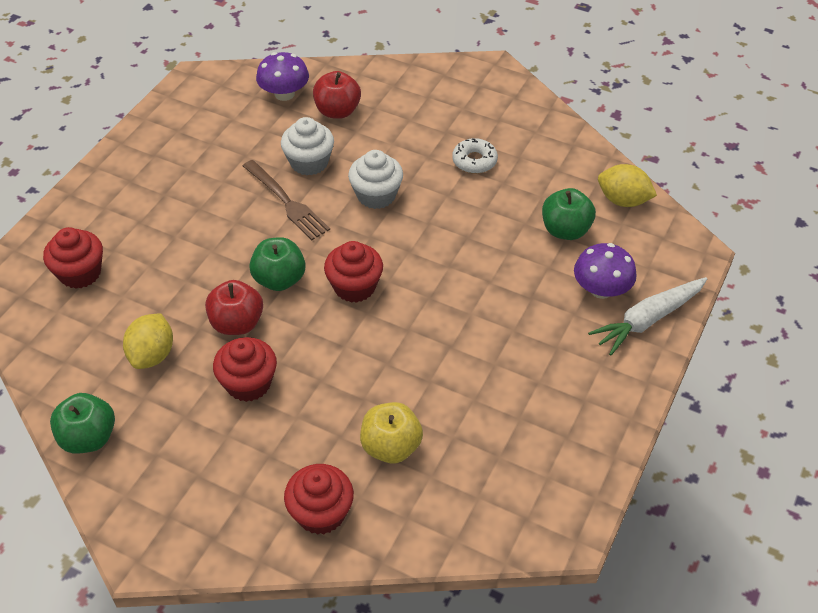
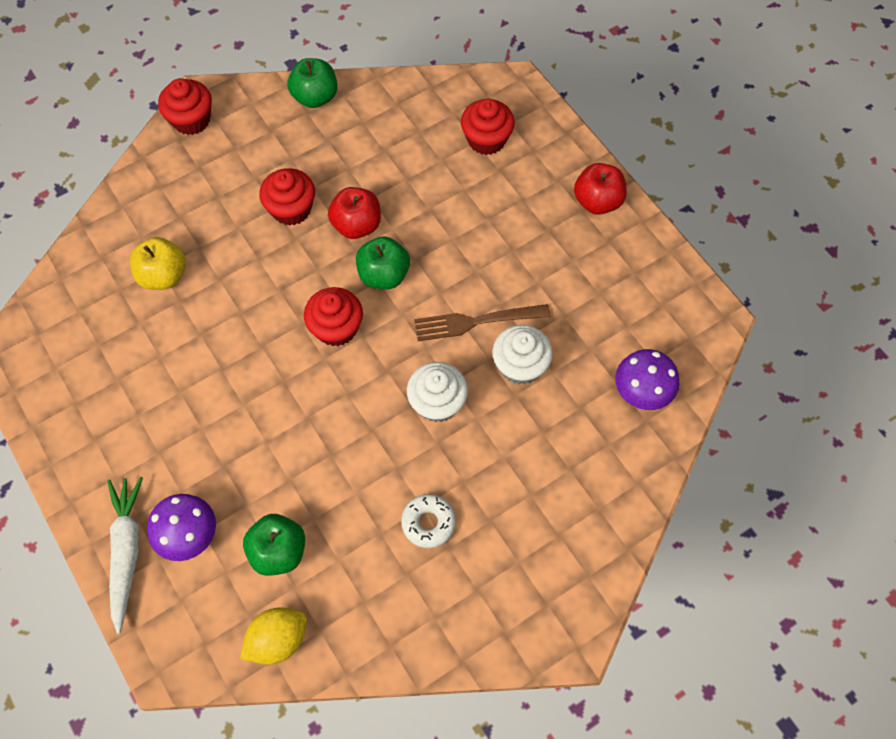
camera: 120 degrees right, 15 degrees up
yellow lemon [123,313,173,369] -> none
red cupcake [284,464,354,535] -> red cupcake moved to [158,78,212,135]
red apple [313,71,361,119] -> red apple moved to [574,163,627,215]

